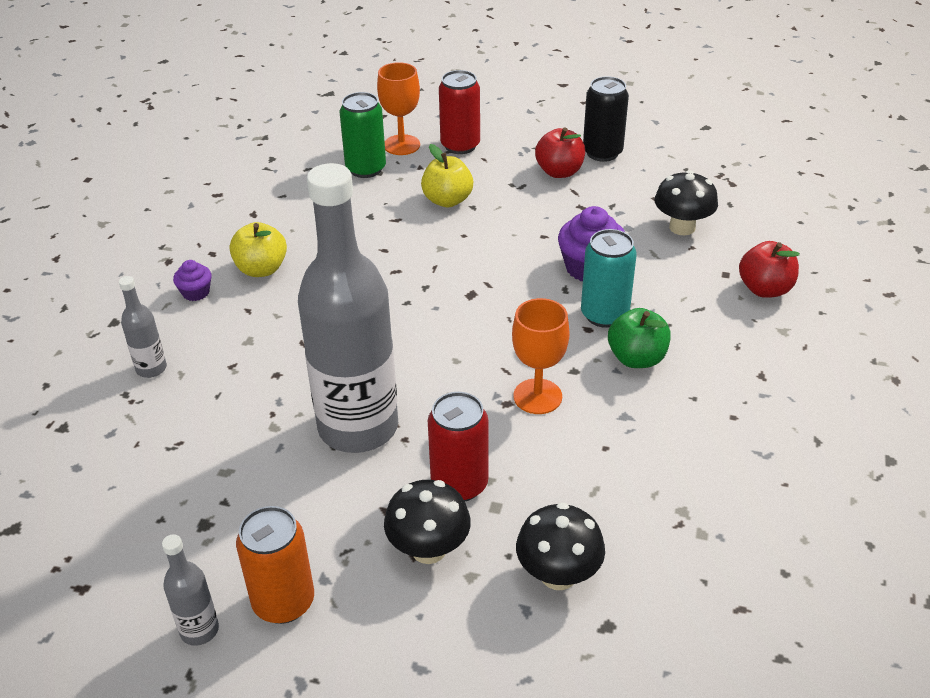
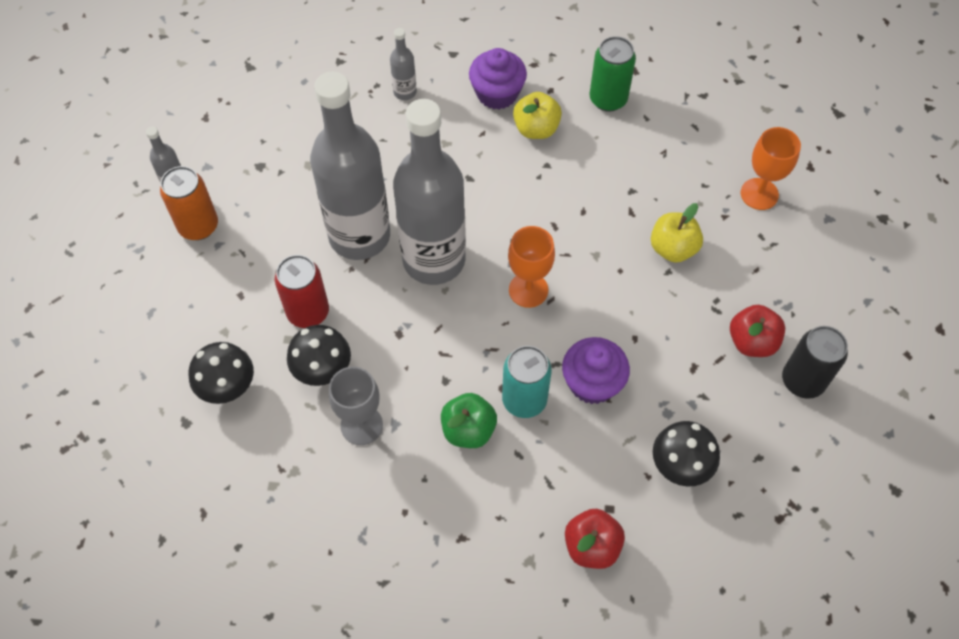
camera: 80 degrees right, 20 degrees up
purple cupcake [173,260,211,301] -> purple cupcake [469,48,527,109], size x1.85
green can [340,92,386,178] -> green can moved to [590,36,636,112]
black mushroom [384,480,471,564] -> black mushroom moved to [287,325,351,386]
red can [439,70,480,154] -> none
orange goblet [512,298,570,414] -> orange goblet moved to [508,226,555,308]
none -> grey goblet [329,366,383,445]
none -> grey bottle [393,99,466,285]

